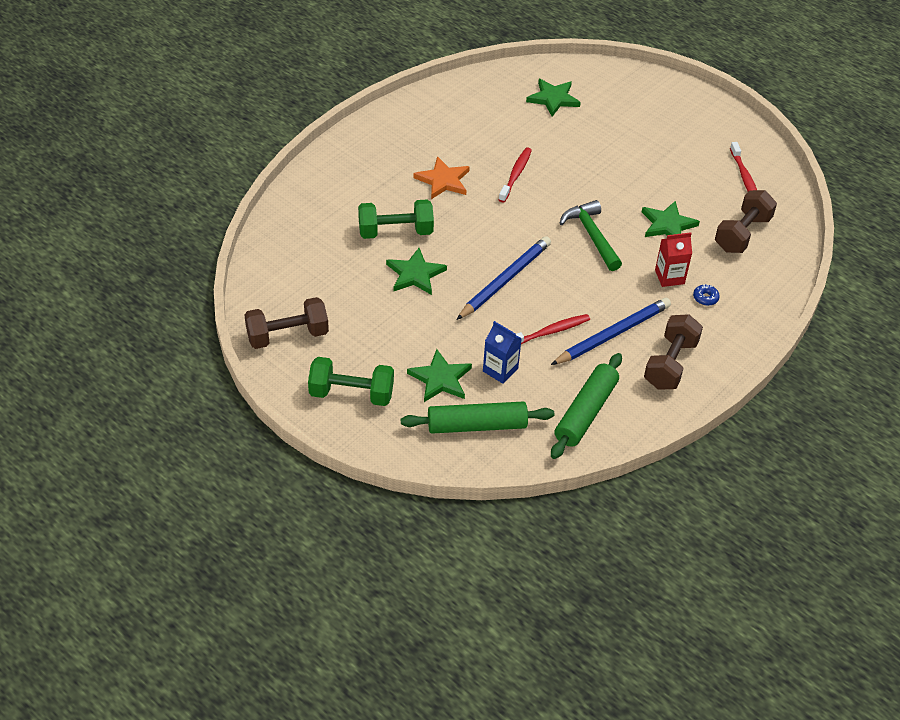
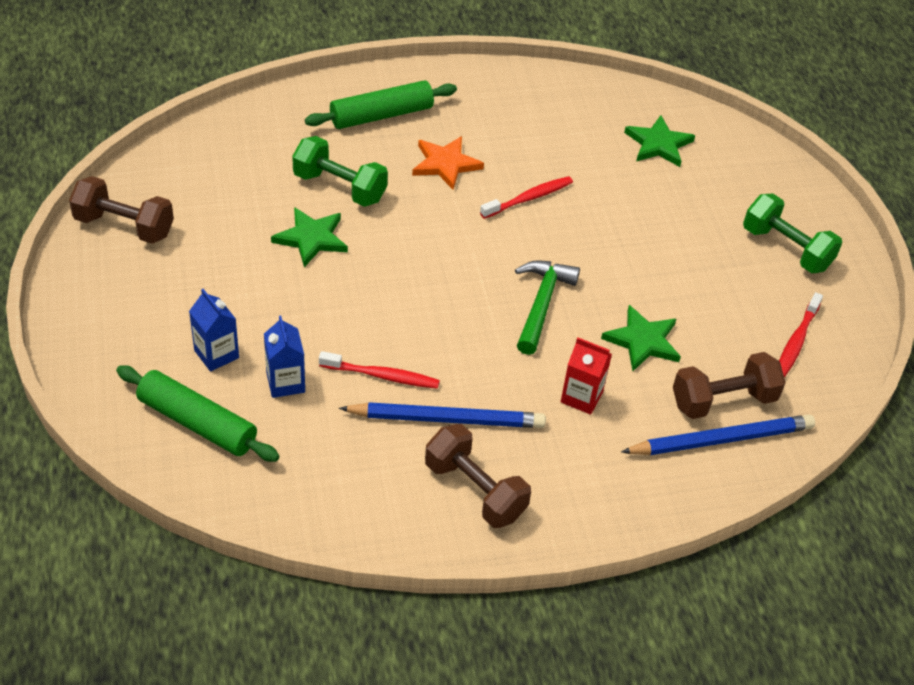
camera: 35 degrees right, 0 degrees up
green dumbbell [308,357,394,406] -> green dumbbell moved to [743,194,842,273]
green star [407,349,472,402] -> blue carton [189,289,239,372]
blue pencil [456,236,551,320] -> blue pencil moved to [621,414,815,455]
green rolling pin [551,353,622,459] -> green rolling pin moved to [305,80,457,129]
brown dumbbell [644,314,703,390] -> brown dumbbell turned 75 degrees clockwise [425,424,531,528]
blue donut [693,284,720,306] -> none

